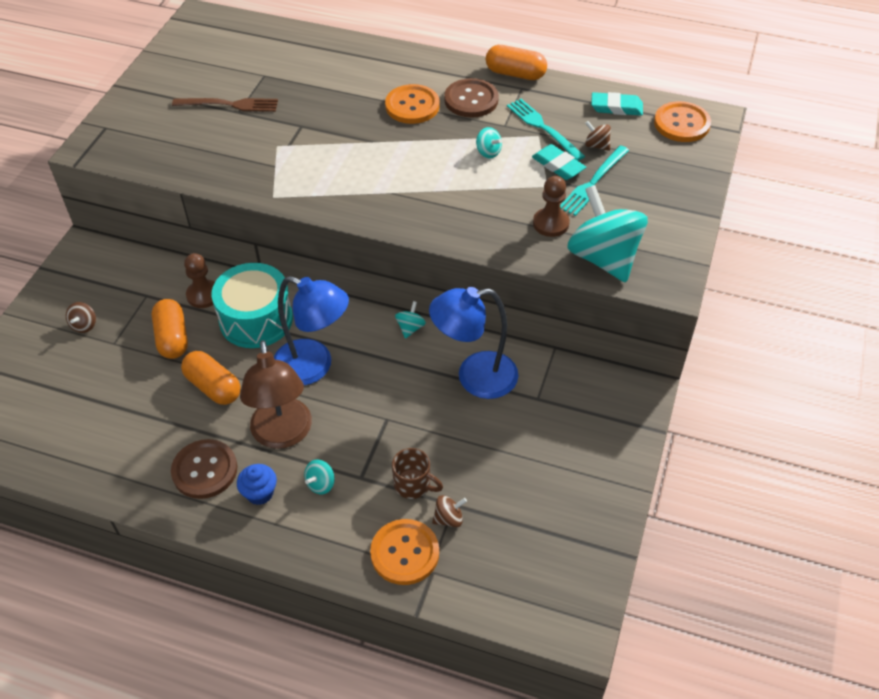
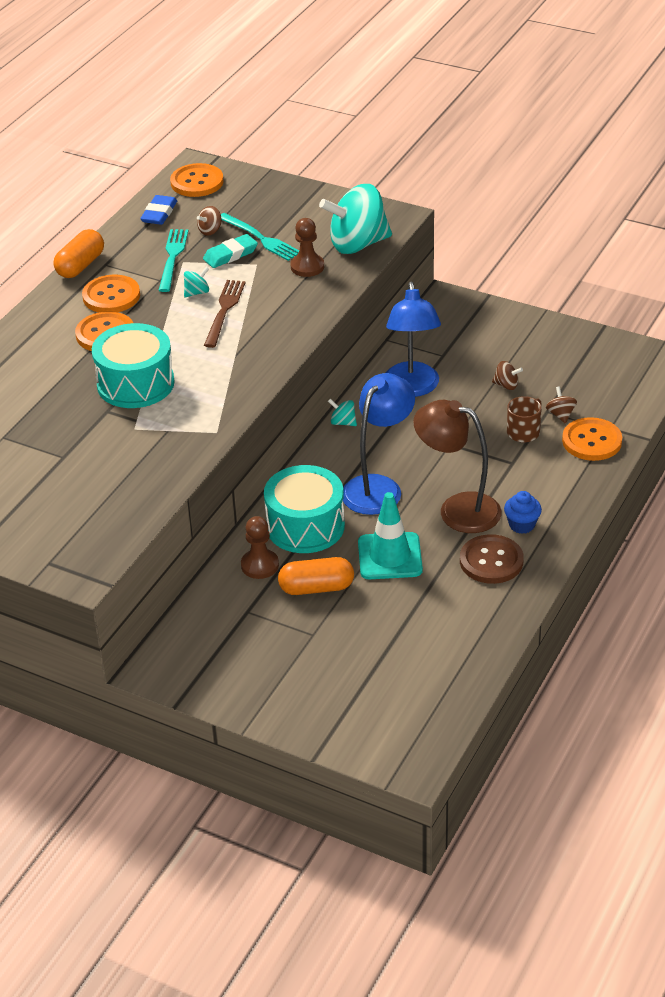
camera: 80 degrees left, 10 degrees down
brown spinning top [66,302,96,333] -> brown spinning top moved to [492,361,523,390]
brown fork [172,98,278,112] -> brown fork moved to [204,280,245,348]
orange capsule [181,351,241,405] -> turquoise traffic cone [358,492,423,579]
brown lamp [240,340,312,449] -> brown lamp turned 150 degrees counterclockwise [413,400,502,533]
turquoise spinning top [304,460,335,494] -> none
brown button [444,78,499,118] -> orange button [82,275,140,313]
turquoise fork [507,99,585,161] -> turquoise fork turned 120 degrees clockwise [159,229,188,292]
turquoise eraser [591,92,643,116] -> blue eraser [140,195,177,225]
none -> turquoise drum [92,323,175,408]

